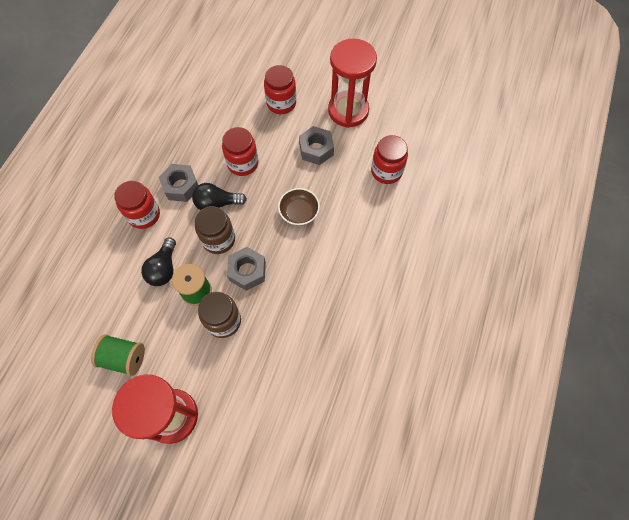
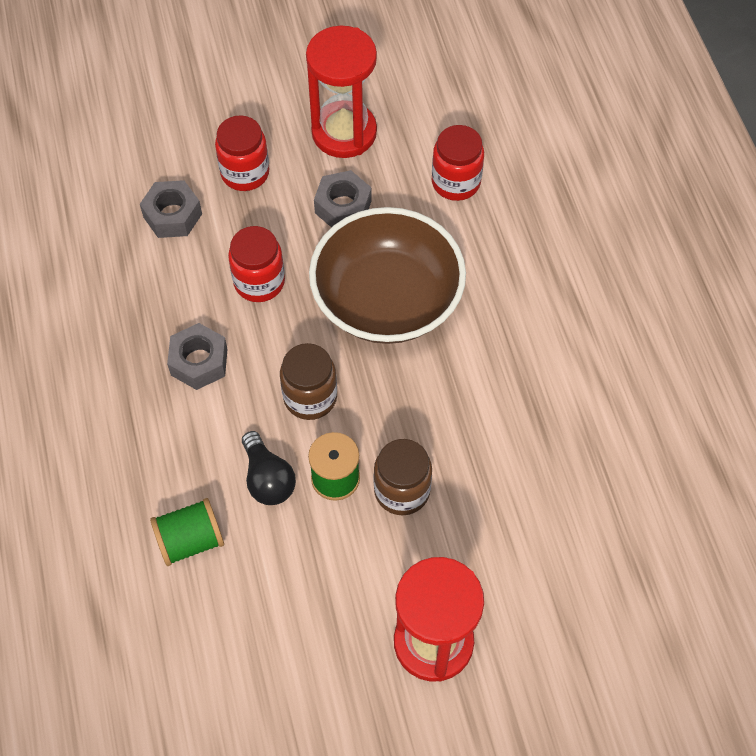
camera: 35 degrees left, 5 degrees down
green spool [91,334,145,376] -> green spool moved to [150,498,224,566]
red jar [114,181,160,229] -> none
black light bulb [192,183,247,210] -> none
grey nut [227,247,266,291] -> grey nut moved to [140,180,202,238]
brown bowl [278,188,320,225] -> brown bowl [309,207,466,344], size x2.35

